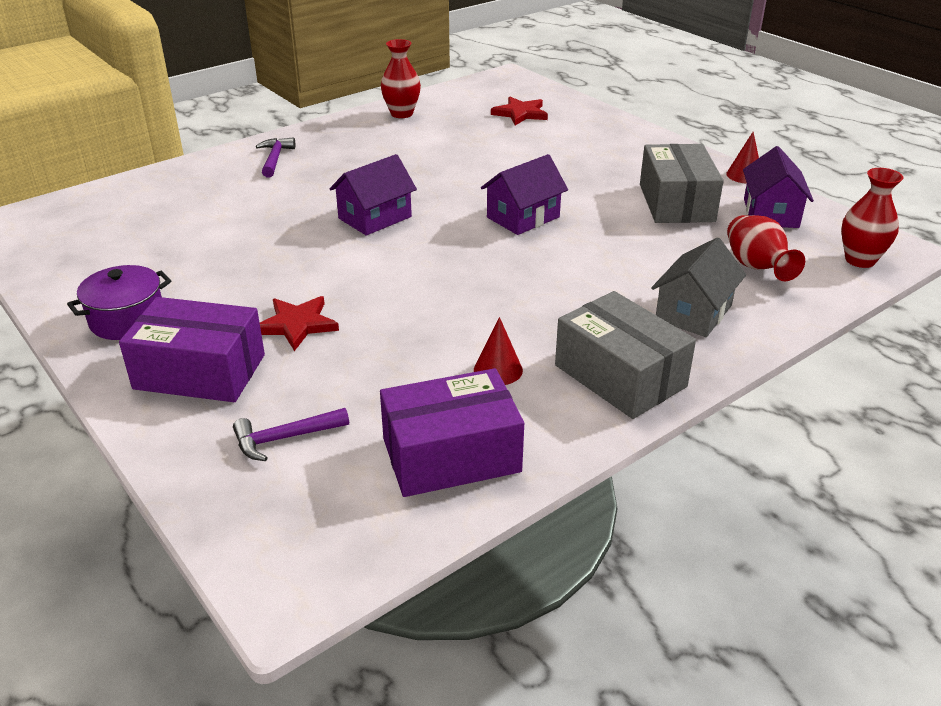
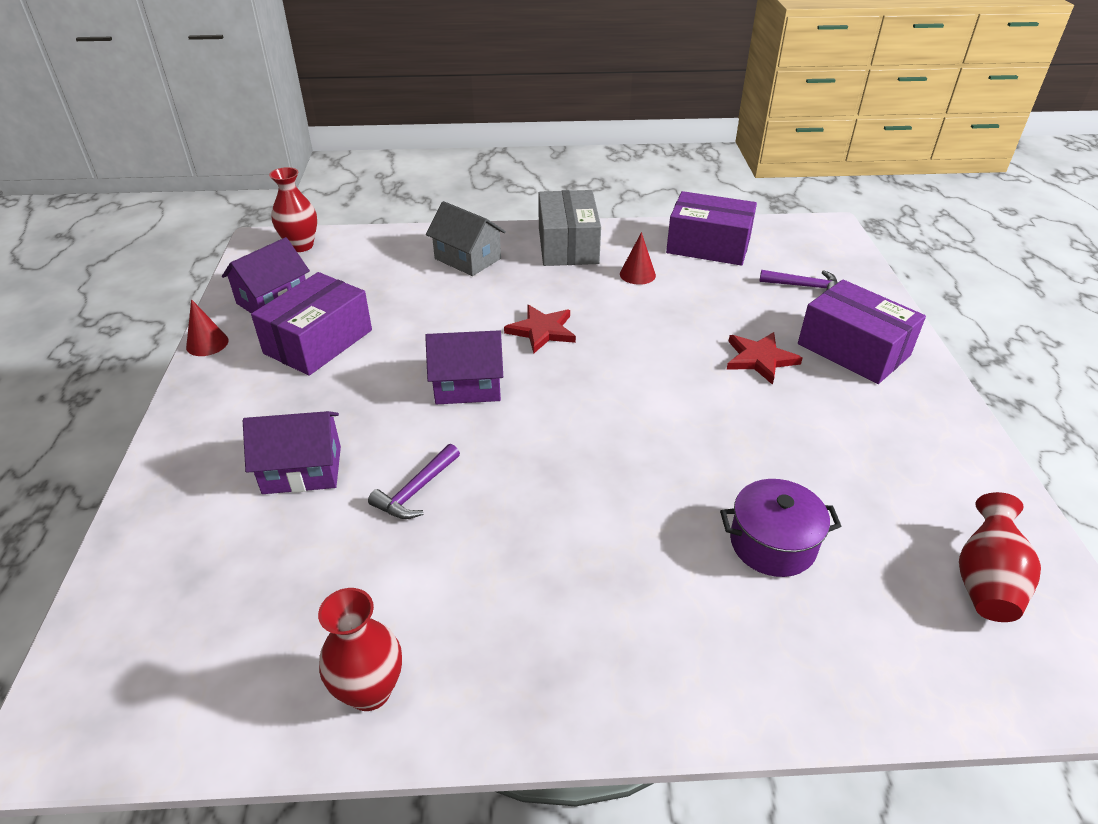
camera: 145 degrees left, 5 degrees up
purple pot [67,265,171,340] -> purple pot moved to [720,479,841,577]
purple hammer [256,137,295,177] -> purple hammer moved to [368,444,460,519]
purple house [330,154,417,236] -> purple house moved to [243,411,341,494]
red star [491,96,548,125] -> red star moved to [504,305,576,354]
grey box [640,144,724,223] -> purple box [251,272,372,376]
grey house [651,237,746,337] -> grey house turned 60 degrees clockwise [426,201,506,276]
red vase [727,215,805,281] -> red vase moved to [959,492,1041,622]

